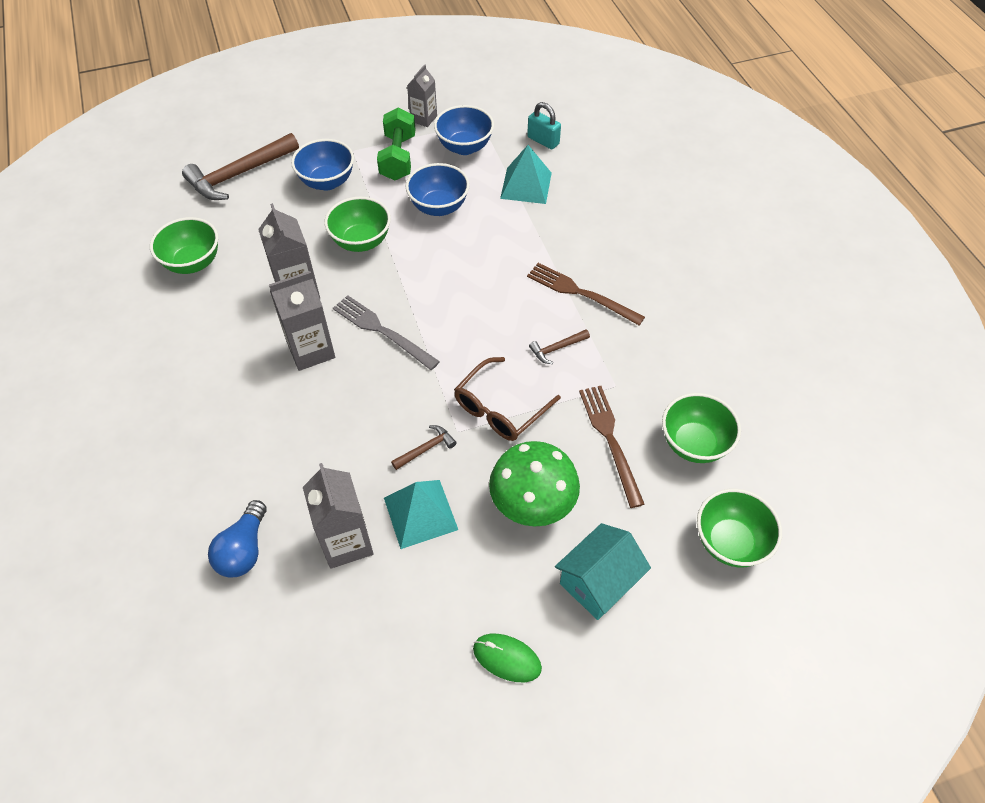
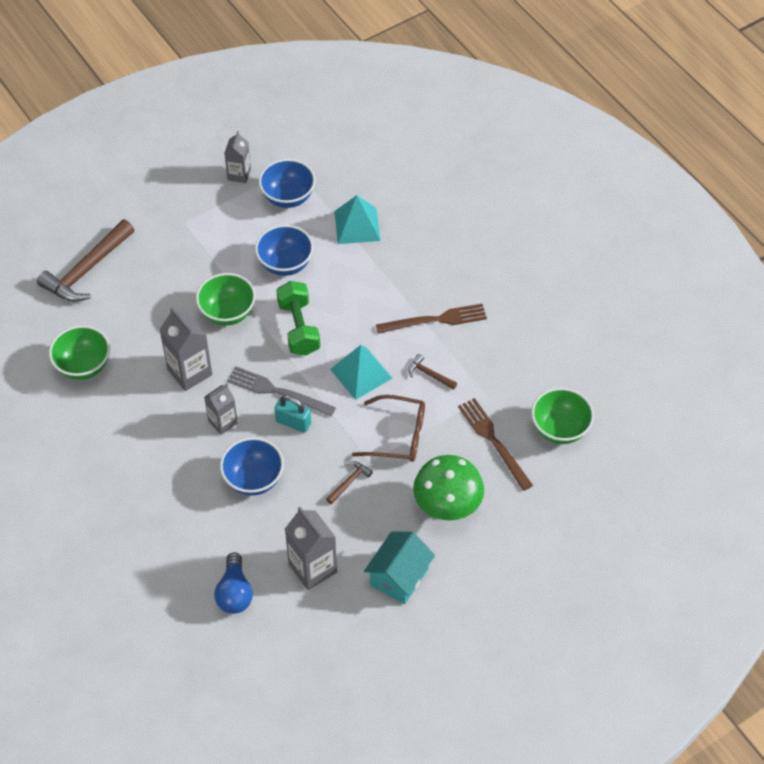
camera: 15 degrees left, 0 degrees up
grey carton [269,271,335,371] -> grey carton [204,383,238,435], size x0.64
blue bowl [291,139,354,191] -> blue bowl moved to [220,437,284,496]
green dumbbell [377,108,416,180] -> green dumbbell moved to [276,281,321,356]
turquoise pyramid [384,480,458,549] -> turquoise pyramid moved to [330,345,392,400]
brown glasses [454,357,561,441] -> brown glasses turned 105 degrees counterclockwise [352,395,425,462]
green mouse [473,634,542,682] -> none
turquoise padlock [527,102,561,150] -> turquoise padlock moved to [274,395,311,433]
brown fork [527,263,645,325] -> brown fork turned 150 degrees clockwise [376,304,487,334]
brown hammer [529,330,590,364] -> brown hammer turned 75 degrees clockwise [408,354,457,390]
turquoise house [555,523,651,620] -> turquoise house moved to [364,531,435,604]
green bowl [697,489,782,567] -> none

